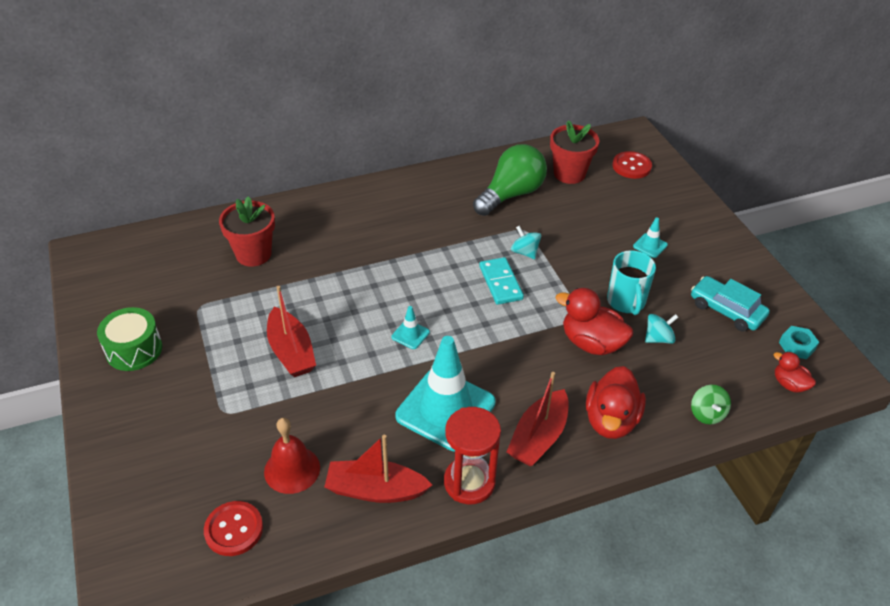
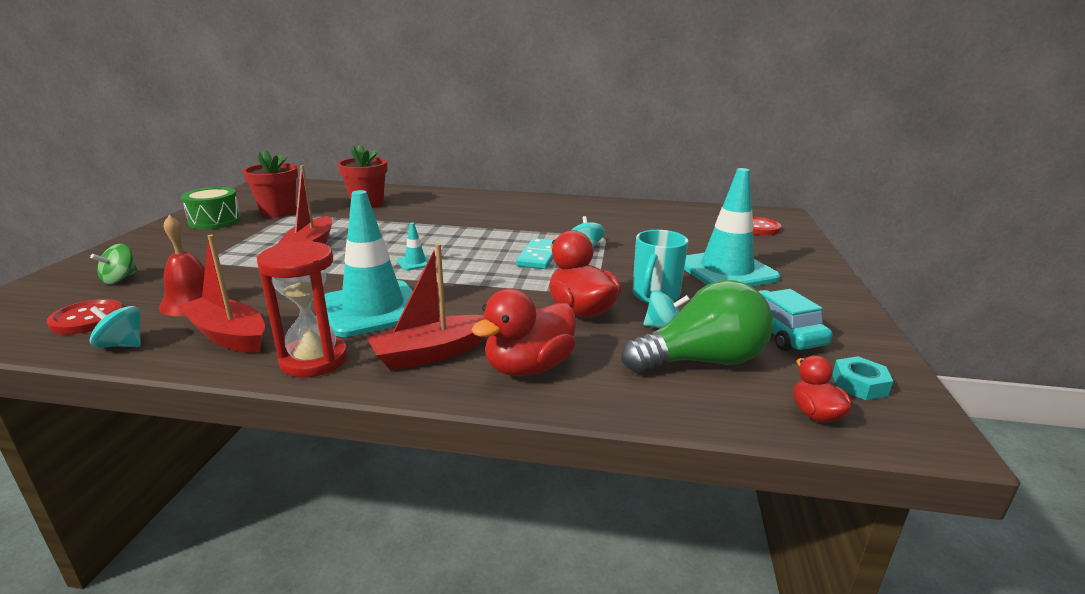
camera: 30 degrees right, 20 degrees down
green light bulb [473,144,547,216] -> green light bulb moved to [621,280,773,373]
red flower pot [550,120,599,184] -> red flower pot moved to [243,150,298,217]
turquoise traffic cone [633,217,668,258] -> turquoise traffic cone [684,168,780,286], size x2.44
green spinning top [691,385,731,424] -> green spinning top moved to [90,244,138,284]
none -> turquoise spinning top [90,306,141,348]

